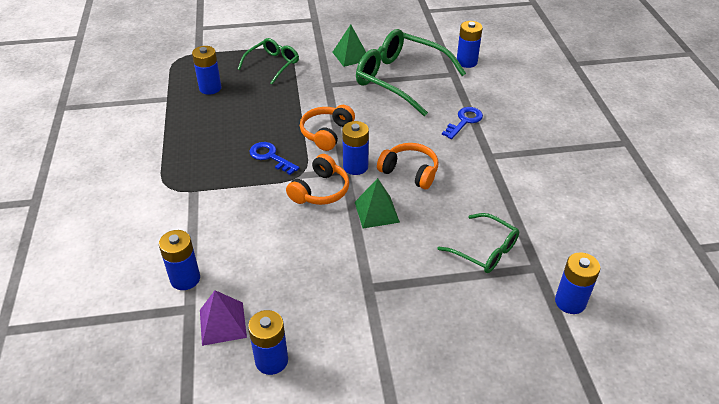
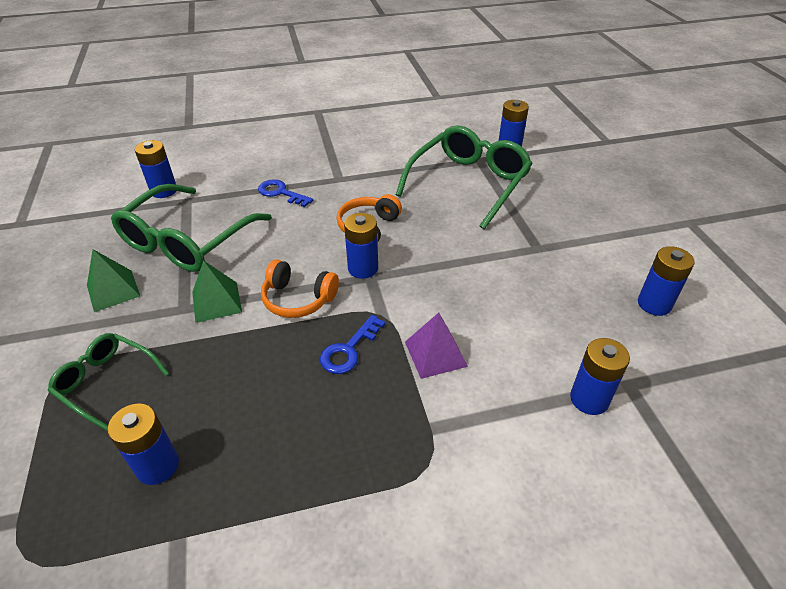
camera: 95 degrees left, 0 degrees up
purple pyramid [200,290,247,346] -> purple pyramid moved to [405,313,468,379]
orange headphones [286,154,349,205] -> none
green pyramid [355,178,400,229] -> green pyramid moved to [192,260,242,323]
green glasses [437,213,519,273] -> green glasses [396,125,533,229], size x1.81

